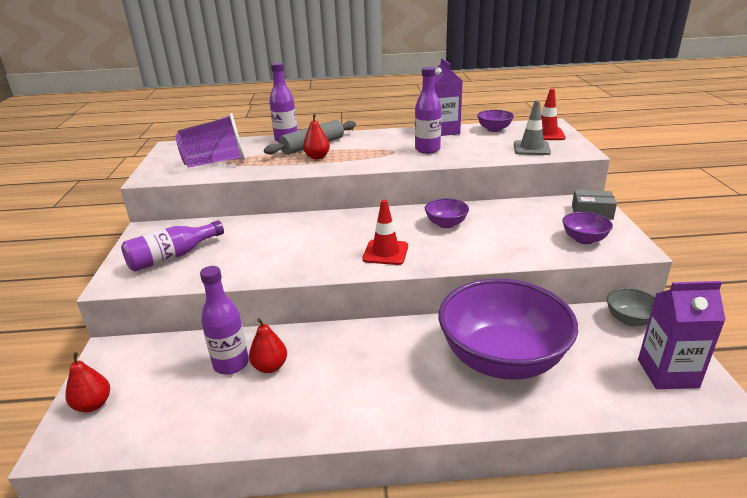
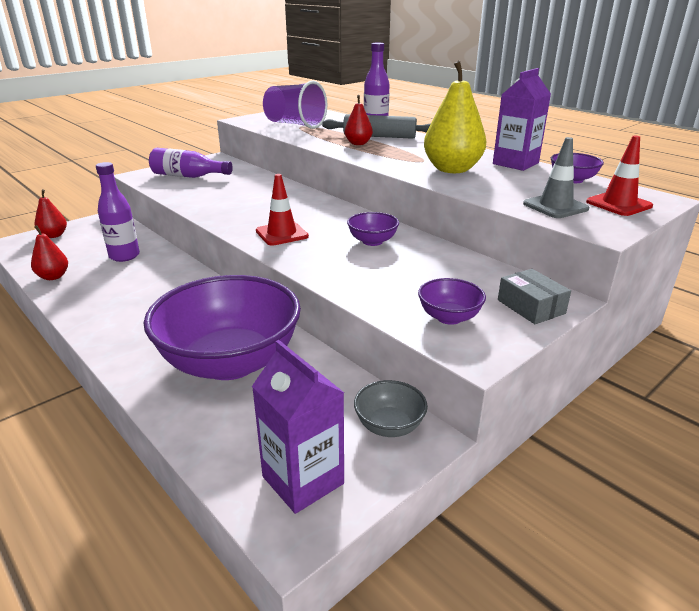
camera: 50 degrees right, 0 degrees up
red pear [249,318,287,373] -> red pear moved to [31,225,68,280]
purple bottle [415,67,442,154] -> yellow pear [424,61,486,173]

